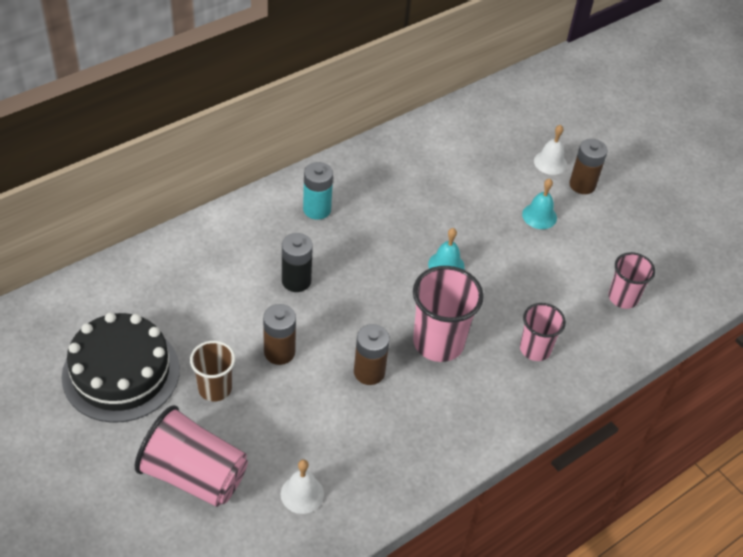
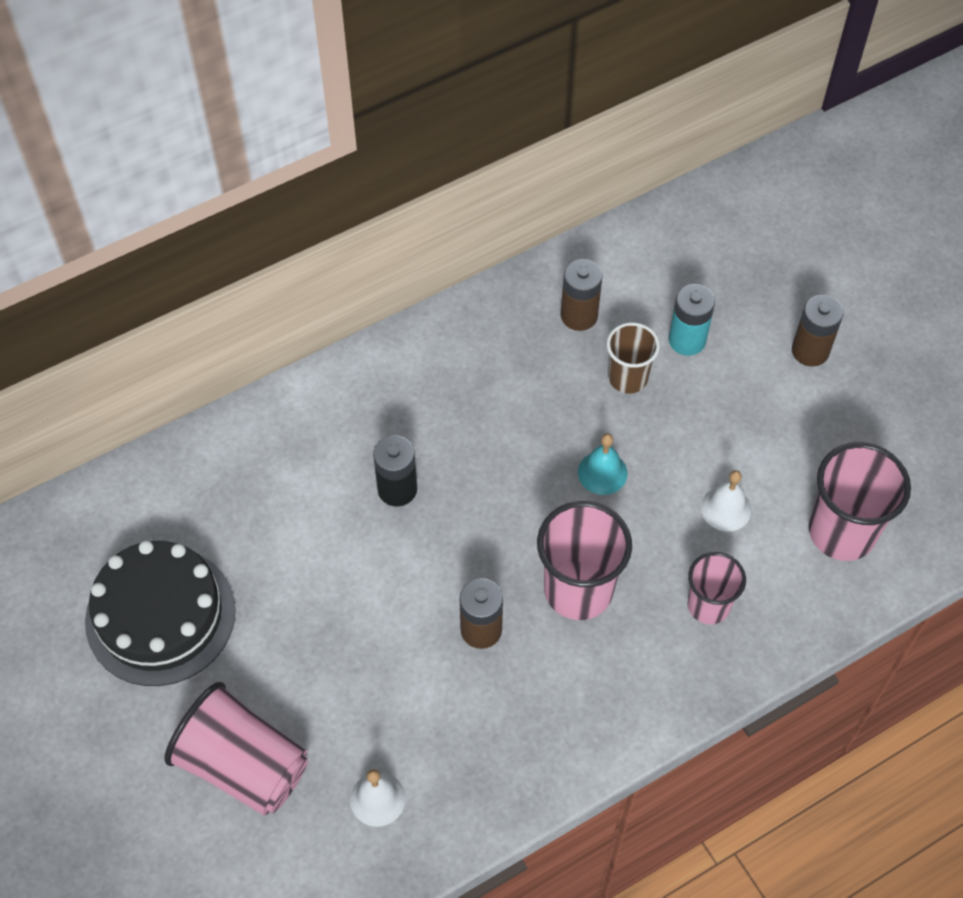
camera: 10 degrees right, 10 degrees up
brown cup [190,341,235,402] -> brown cup moved to [607,322,660,394]
brown battery [263,304,296,365] -> brown battery moved to [561,259,603,331]
turquoise battery [303,162,333,220] -> turquoise battery moved to [669,284,715,356]
turquoise bell [522,179,557,229] -> none
white bell [534,125,567,175] -> white bell moved to [701,470,751,532]
pink cup [609,252,655,309] -> pink cup [809,442,911,561], size x1.62

